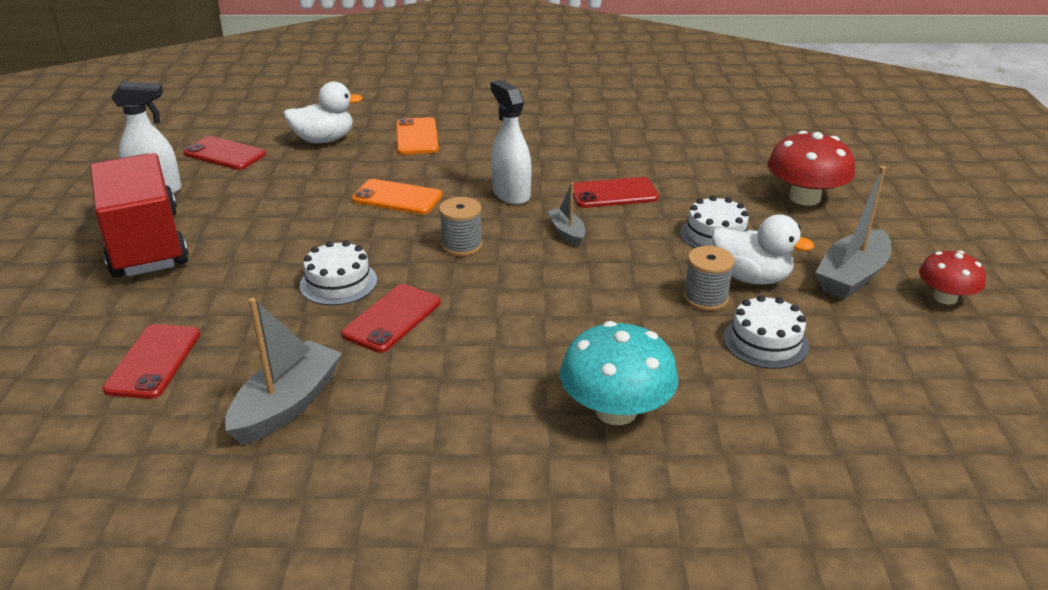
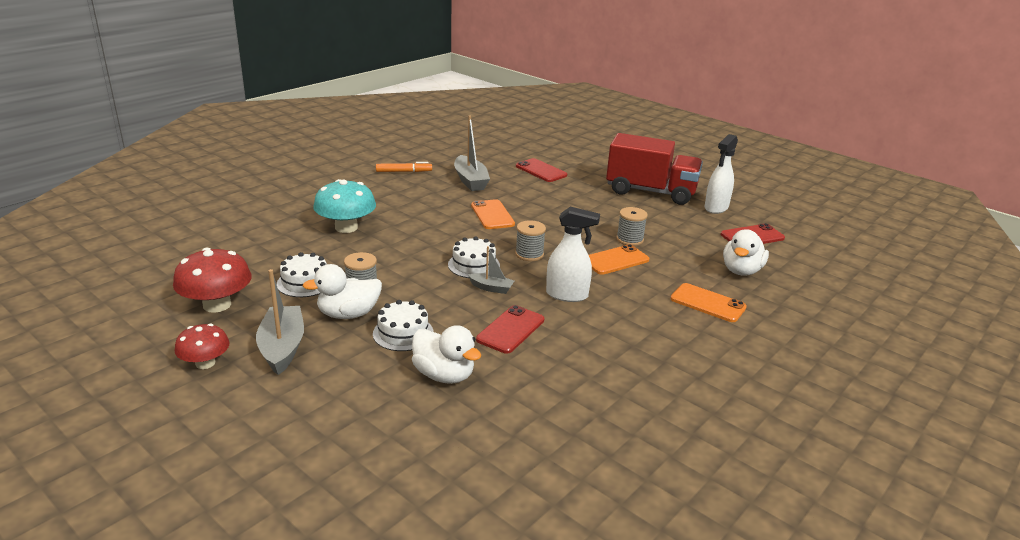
camera: 130 degrees right, 5 degrees down
white cake [300,240,377,306] -> white cake moved to [448,236,500,278]
red phone [341,284,441,353] -> orange phone [471,199,515,229]
red mushroom [768,131,855,206] -> red mushroom moved to [173,248,252,313]
none -> orange marker [376,162,432,172]
none -> white duck [412,325,481,384]
none -> grey spool [616,207,648,246]

